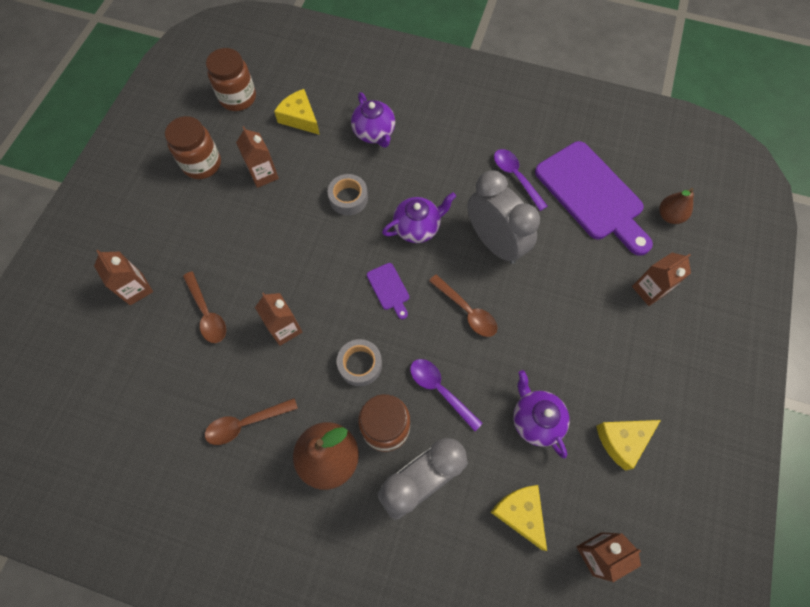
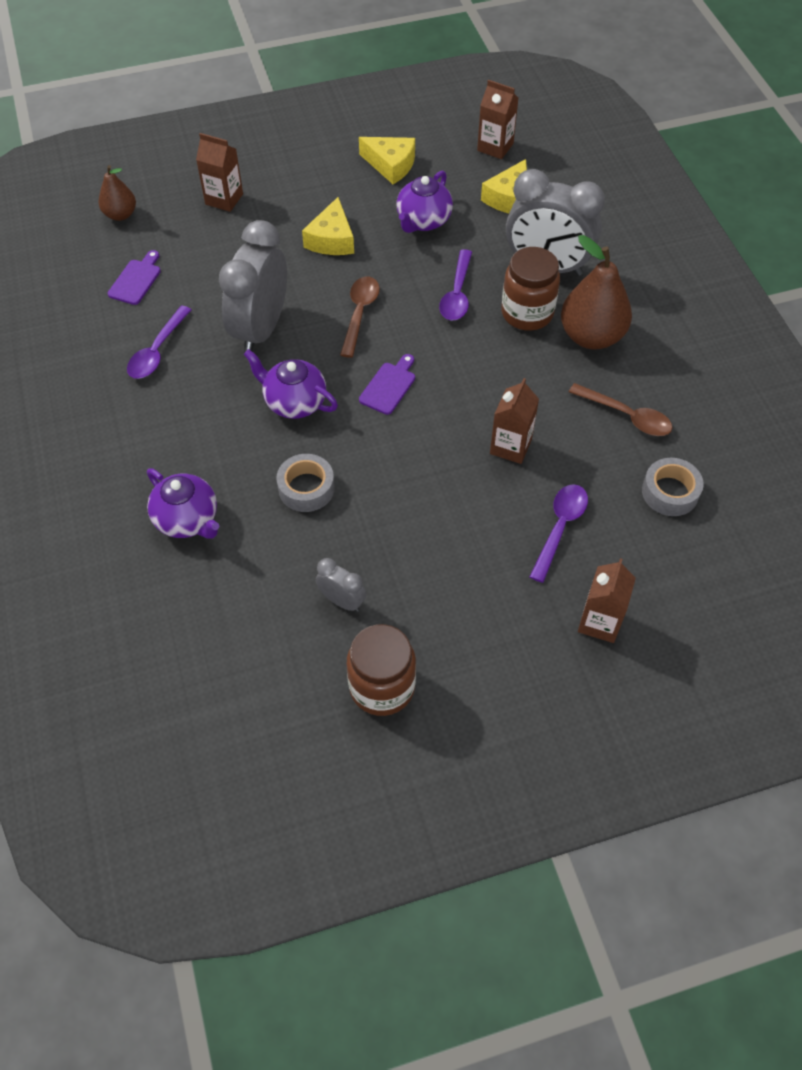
camera: 125 degrees left, 10 degrees down
brown spoon [183,271,226,343] -> purple spoon [529,484,588,583]
brown jar [206,48,256,111] -> none
brown carton [236,126,279,188] -> grey clock [316,558,366,612]
yellow cheese [274,89,320,135] -> yellow cheese moved to [302,197,354,255]
grey tape [337,339,382,386] -> grey tape moved to [642,458,704,516]
purple teapot [351,92,395,148] -> purple teapot turned 105 degrees clockwise [147,468,219,539]
purple cutting board [535,141,653,256] -> purple cutting board [108,250,161,305], size x0.42

